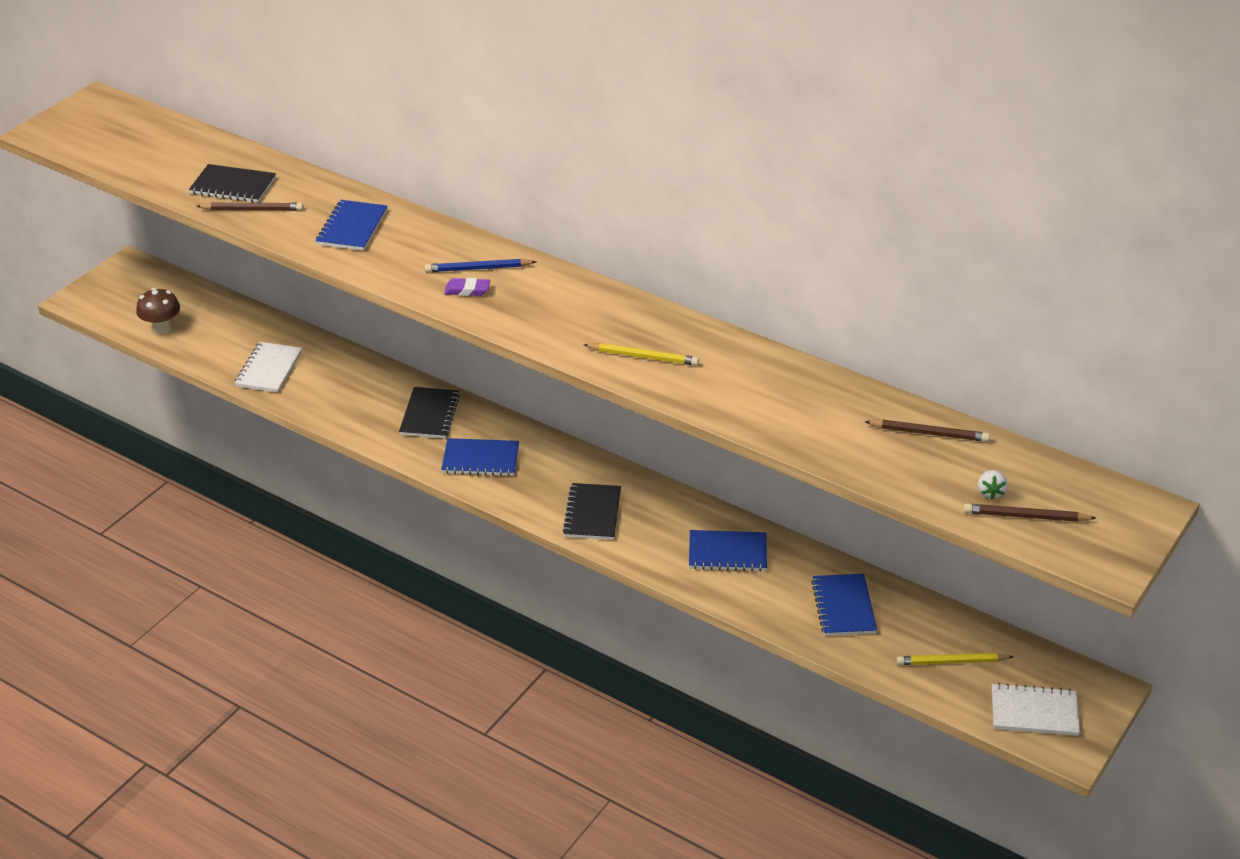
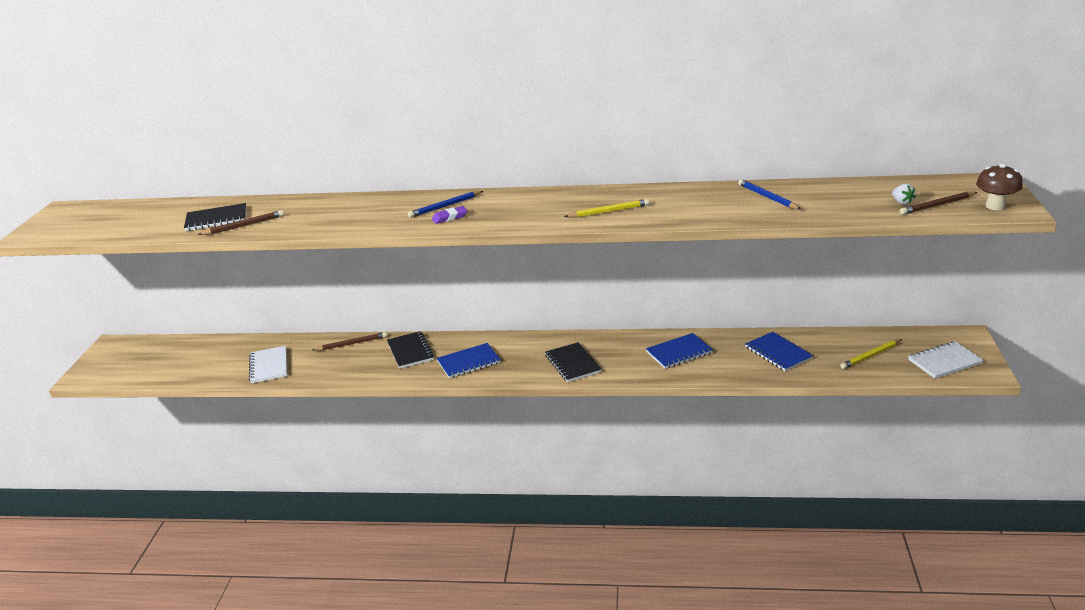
camera: 25 degrees left, 10 degrees down
brown mushroom [136,288,180,334] -> brown mushroom moved to [976,163,1023,210]
blue notebook [316,200,387,251] -> none
brown pencil [864,420,990,442] -> brown pencil moved to [312,332,387,350]
none -> blue pencil [738,179,801,210]

